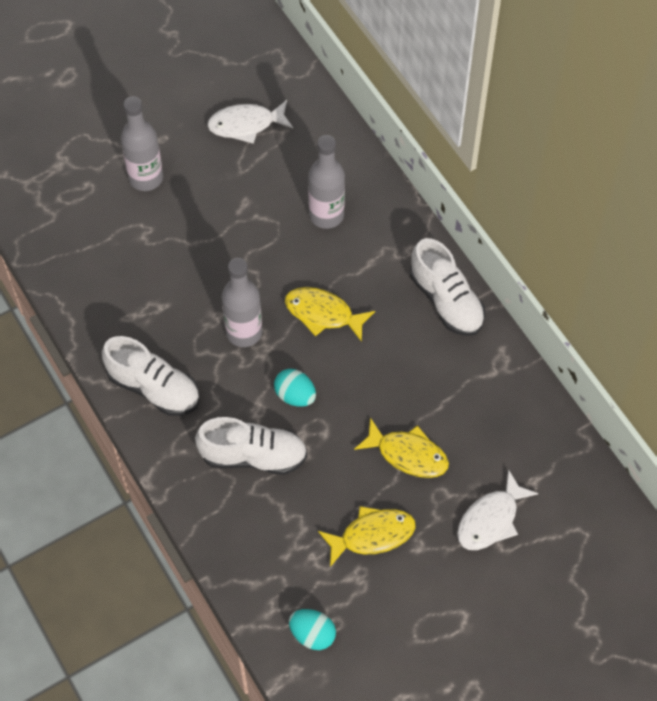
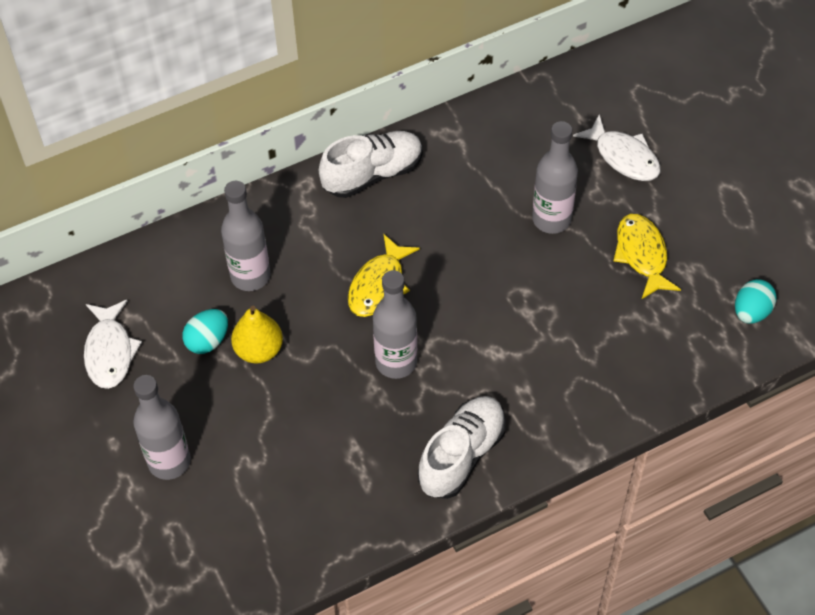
camera: 85 degrees left, 5 degrees down
white shoe [195,417,307,475] -> none
turquoise egg [274,369,316,407] -> turquoise egg moved to [183,309,228,354]
yellow fish [354,418,449,478] -> grey bottle [532,121,578,234]
none -> yellow pear [231,306,283,363]

